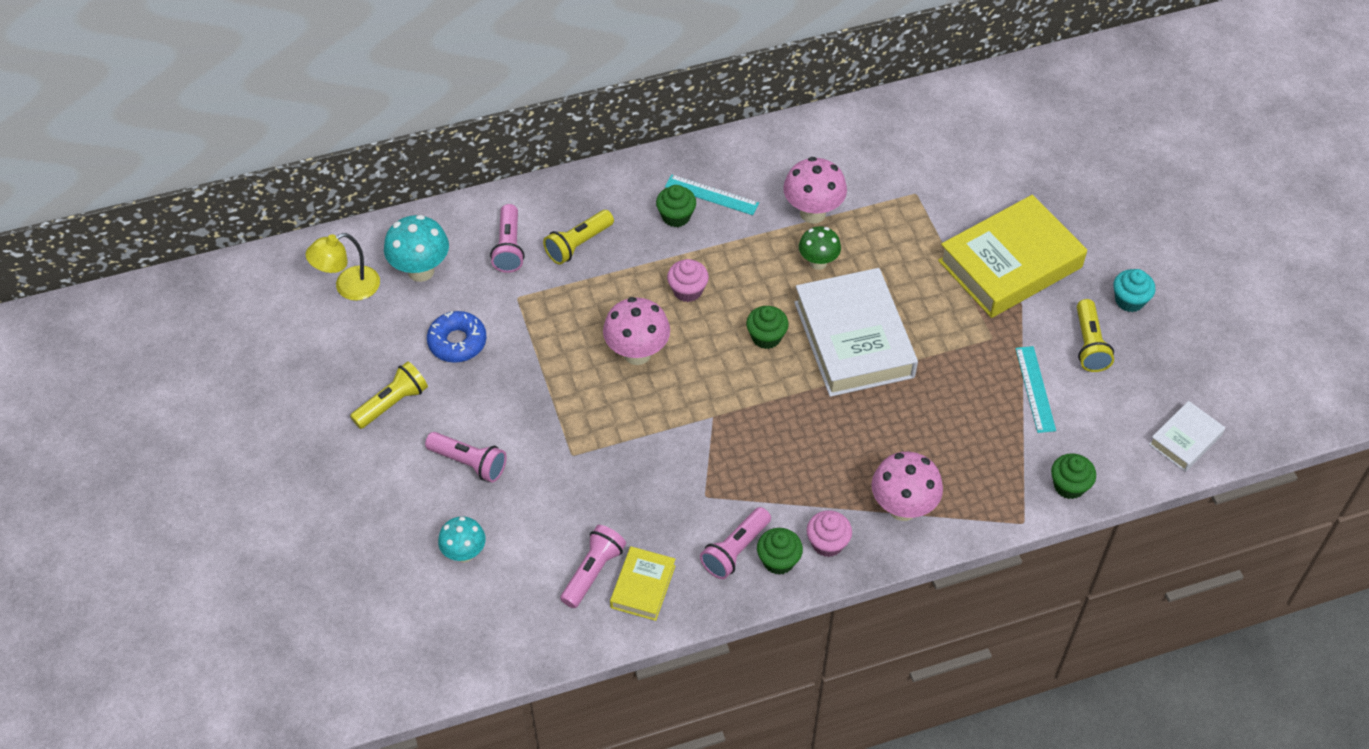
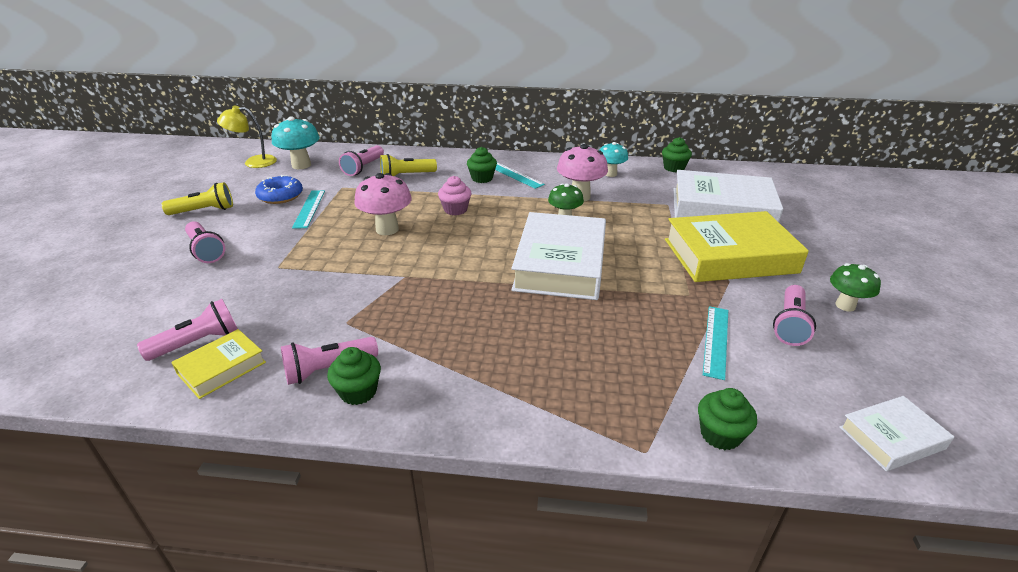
camera: 25 degrees right, 20 degrees down
turquoise mushroom [438,516,486,562] -> turquoise mushroom moved to [599,142,628,177]
green cupcake [746,306,789,349] -> green cupcake moved to [662,137,692,172]
pink cupcake [807,510,852,557] -> none
pink mushroom [871,452,943,521] -> none
yellow flashlight [1077,299,1114,372] -> pink flashlight [773,285,816,346]
turquoise cupcake [1113,269,1155,312] -> green mushroom [830,263,881,312]
none -> turquoise ruler [292,190,325,229]
none -> white book [674,170,783,222]

